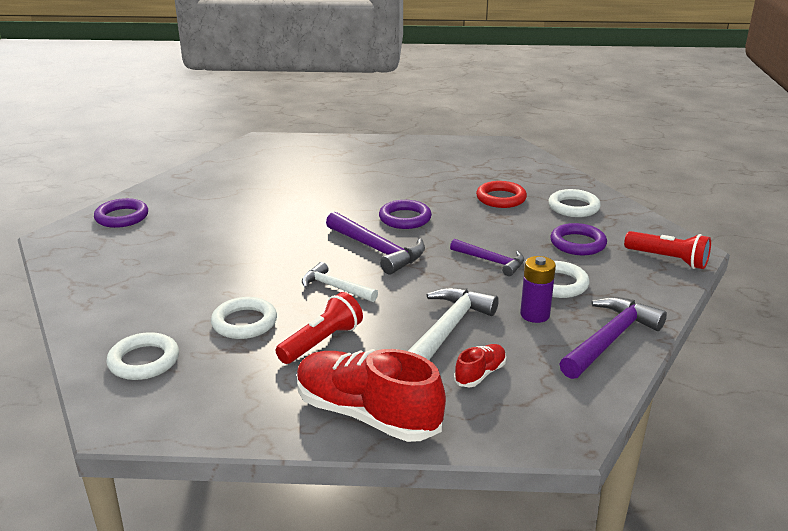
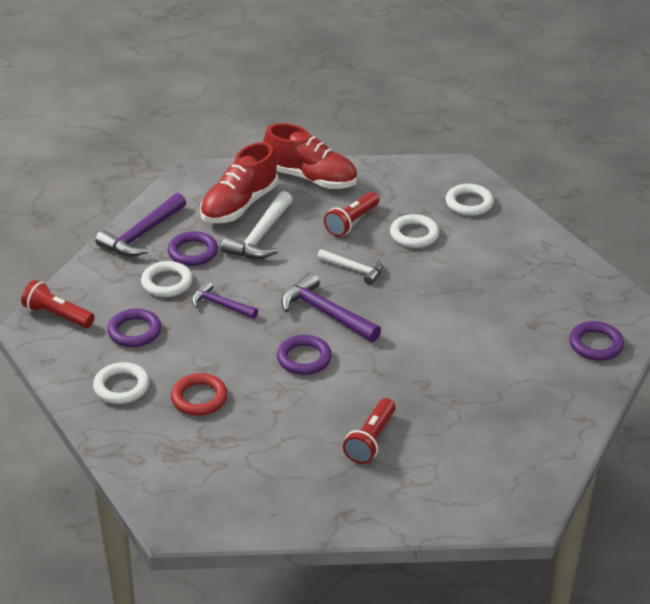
camera: 175 degrees right, 10 degrees up
red shoe [454,344,506,387] -> red shoe [200,142,278,223], size x2.16
purple battery [520,256,556,323] -> purple ring [168,231,218,266]
none -> red flashlight [343,398,396,464]

